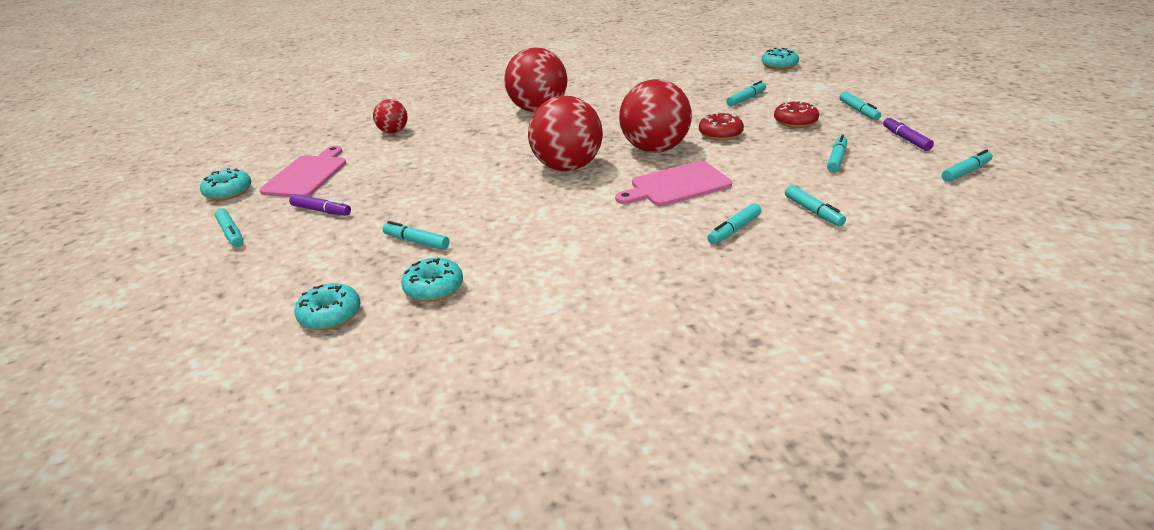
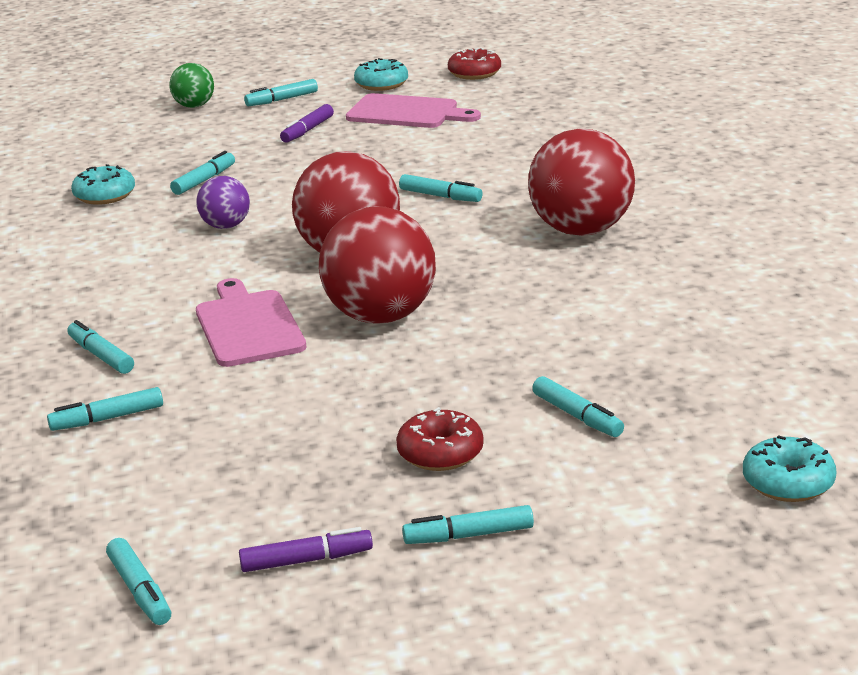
camera: 95 degrees right, 5 degrees down
turquoise donut [294,283,361,330] -> none
red ball [373,99,408,133] -> none
red donut [699,112,744,141] -> red donut moved to [448,48,501,80]
turquoise marker [827,135,847,173] -> turquoise marker moved to [399,174,482,202]
none -> green ball [169,63,214,108]
none -> purple ball [196,176,250,229]

